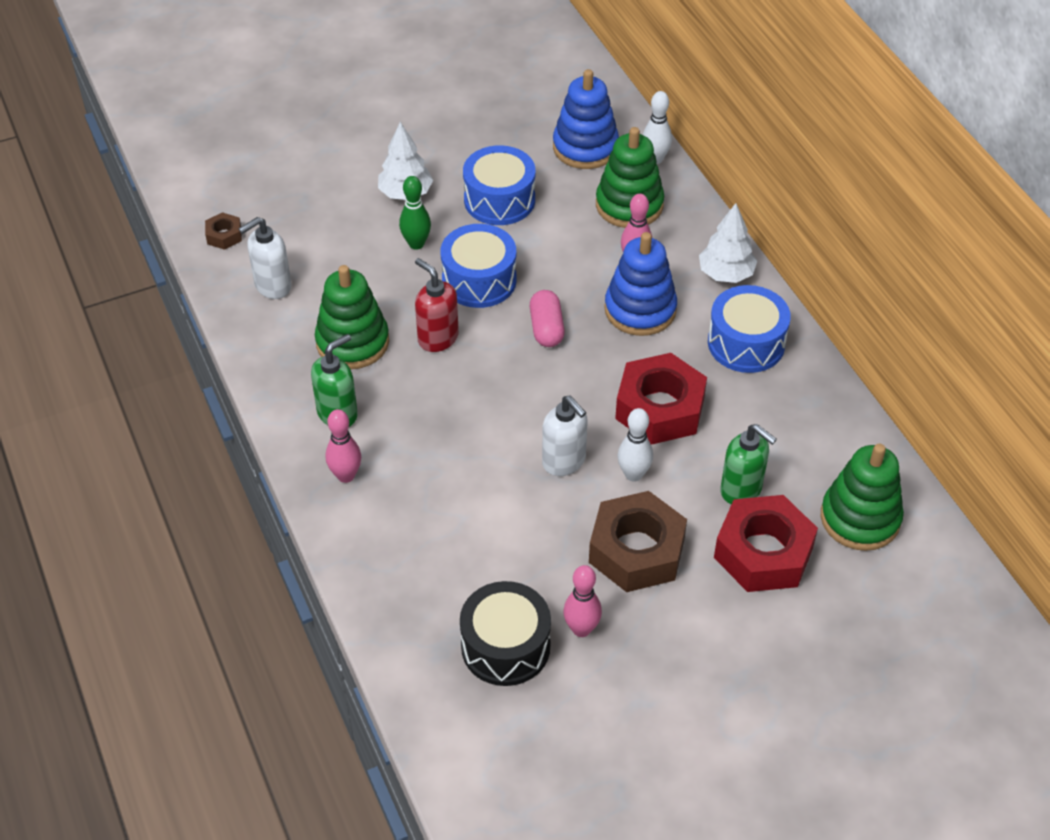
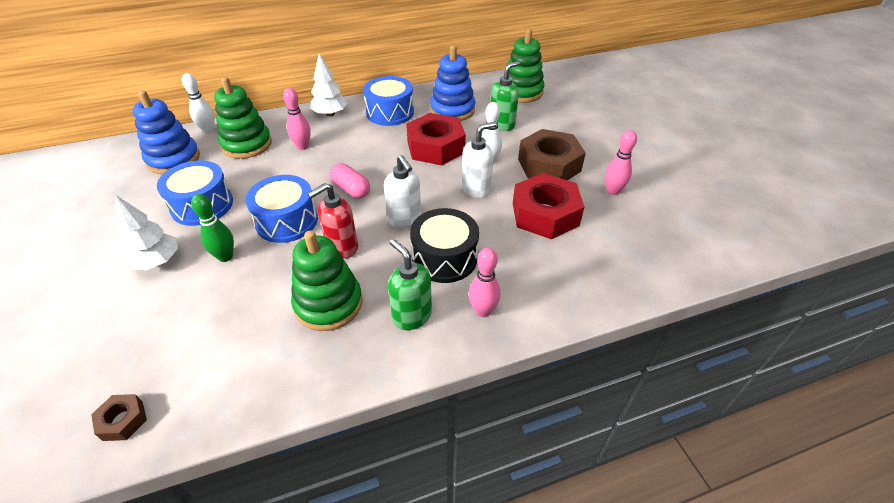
camera: 85 degrees left, 5 degrees down
white soap dispenser [239,217,292,299] -> white soap dispenser moved to [384,155,421,228]
black drum [460,581,551,686] -> black drum moved to [410,208,479,283]
pink capsule [530,290,565,347] -> pink capsule turned 45 degrees clockwise [330,163,370,198]
blue stacking toy [604,232,677,336] -> blue stacking toy moved to [430,45,475,121]
red nut [714,495,818,592] -> red nut moved to [513,173,584,239]

